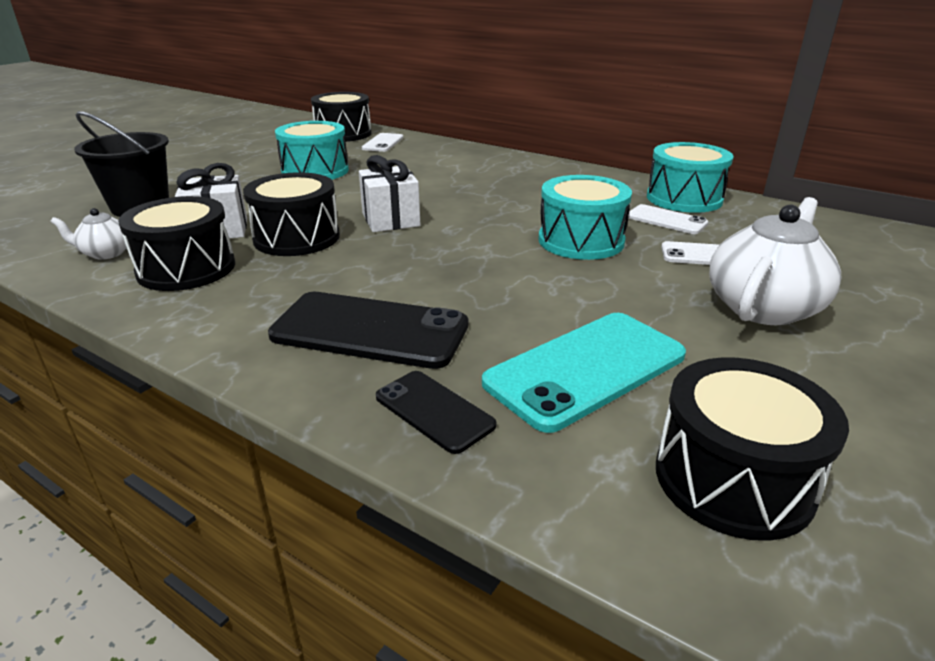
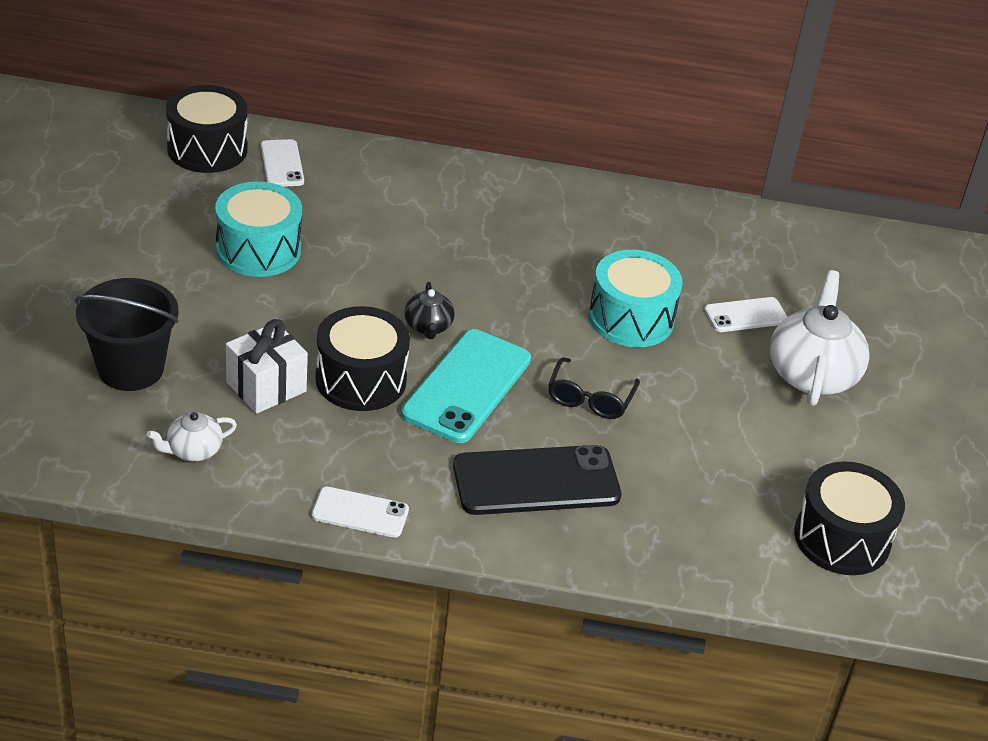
camera: 30 degrees left, 10 degrees up
black drum [118,196,235,291] -> none
white gift [359,155,420,232] -> black teapot [404,282,455,339]
black phone [376,371,497,454] -> none
turquoise phone [482,313,686,433] -> turquoise phone moved to [401,329,531,443]
white phone [628,204,709,234] -> white phone moved to [312,487,409,538]
turquoise drum [647,142,734,213] -> none
none -> black glasses [548,357,640,419]

